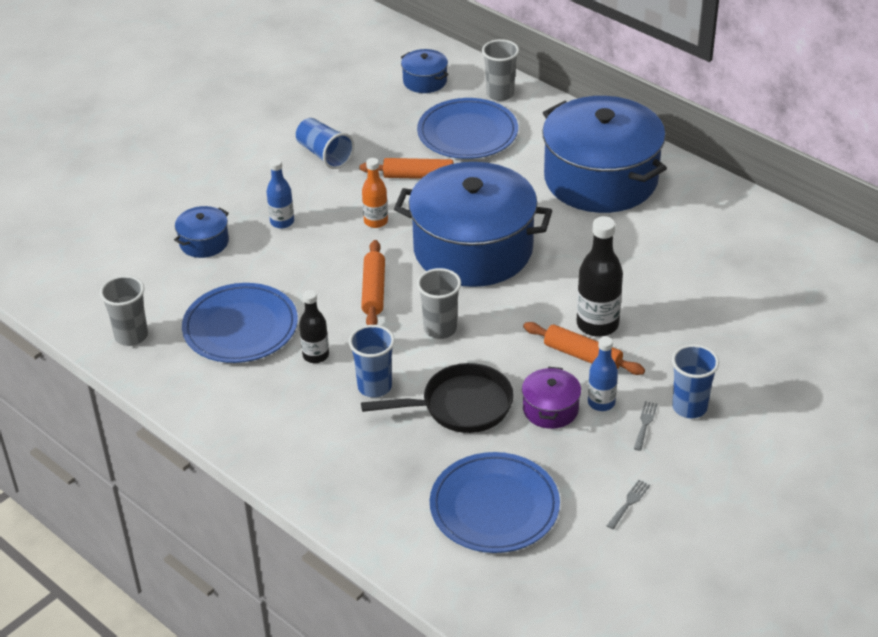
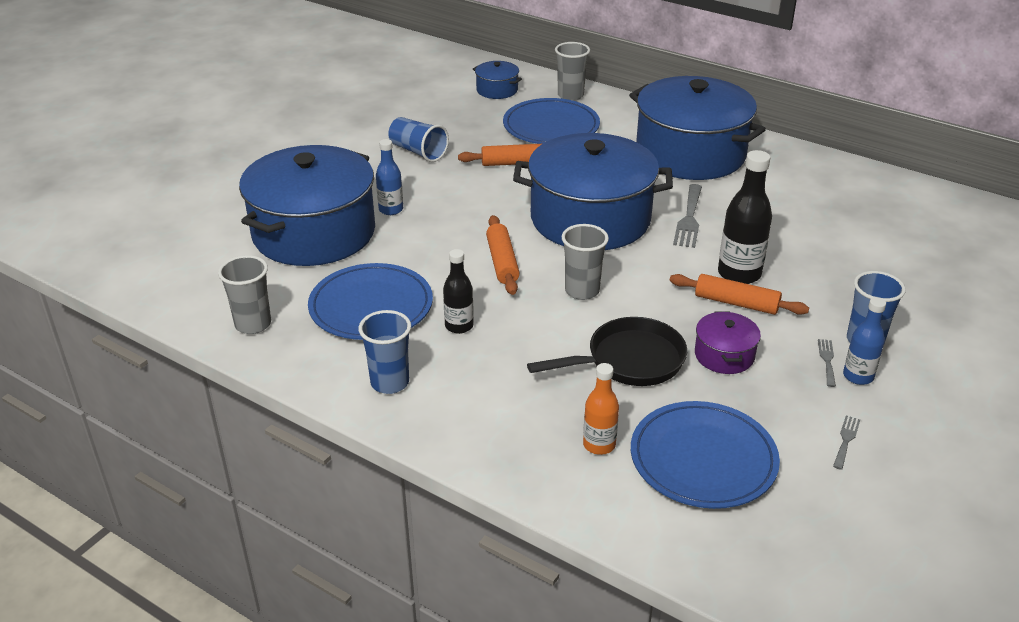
camera: 10 degrees left, 5 degrees down
blue pot [174,206,229,258] -> blue pot [239,145,375,266], size x2.38
blue cup [349,325,395,397] -> blue cup moved to [359,310,411,394]
orange bottle [362,158,388,228] -> orange bottle moved to [583,363,619,455]
blue bottle [588,336,618,411] -> blue bottle moved to [843,297,886,385]
none -> grey fork [673,184,702,248]

